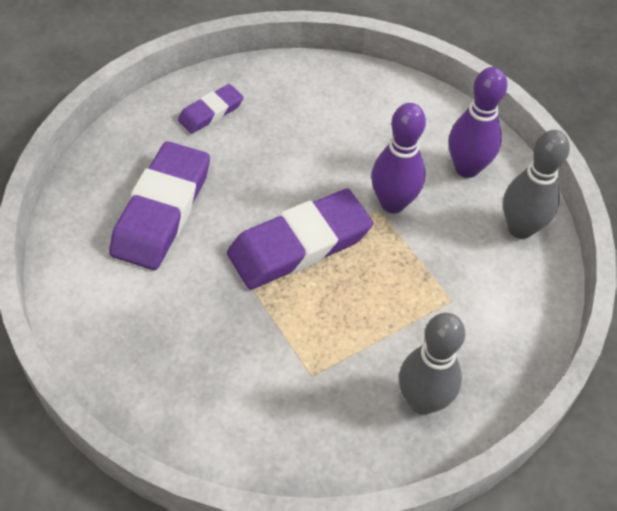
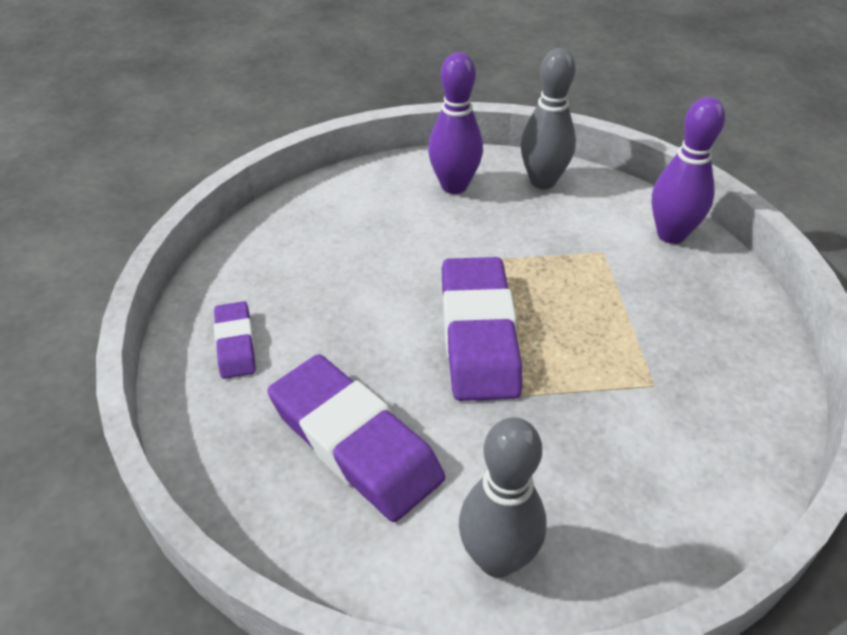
camera: 60 degrees left, 10 degrees down
purple bowling pin [371,103,426,213] -> purple bowling pin moved to [652,97,725,244]
grey bowling pin [399,313,465,415] -> grey bowling pin moved to [459,417,547,578]

